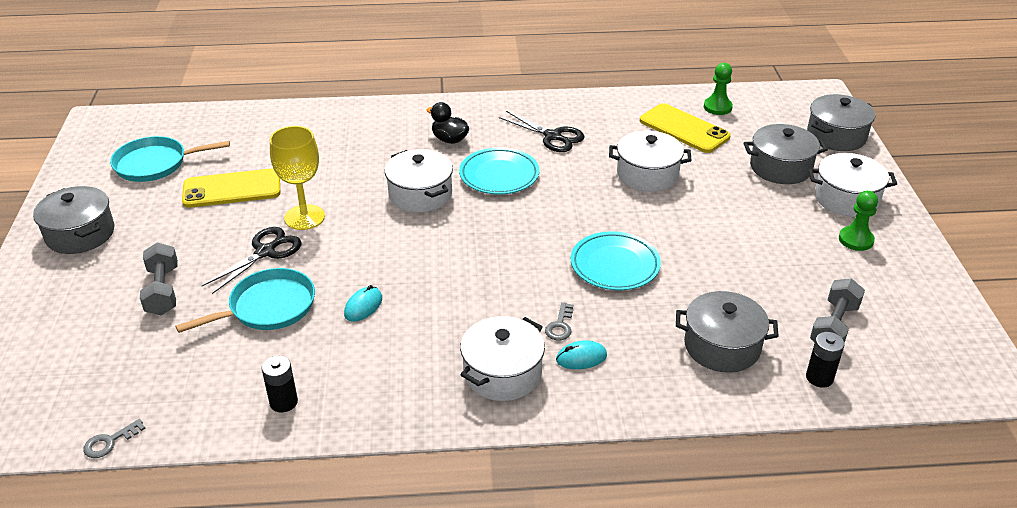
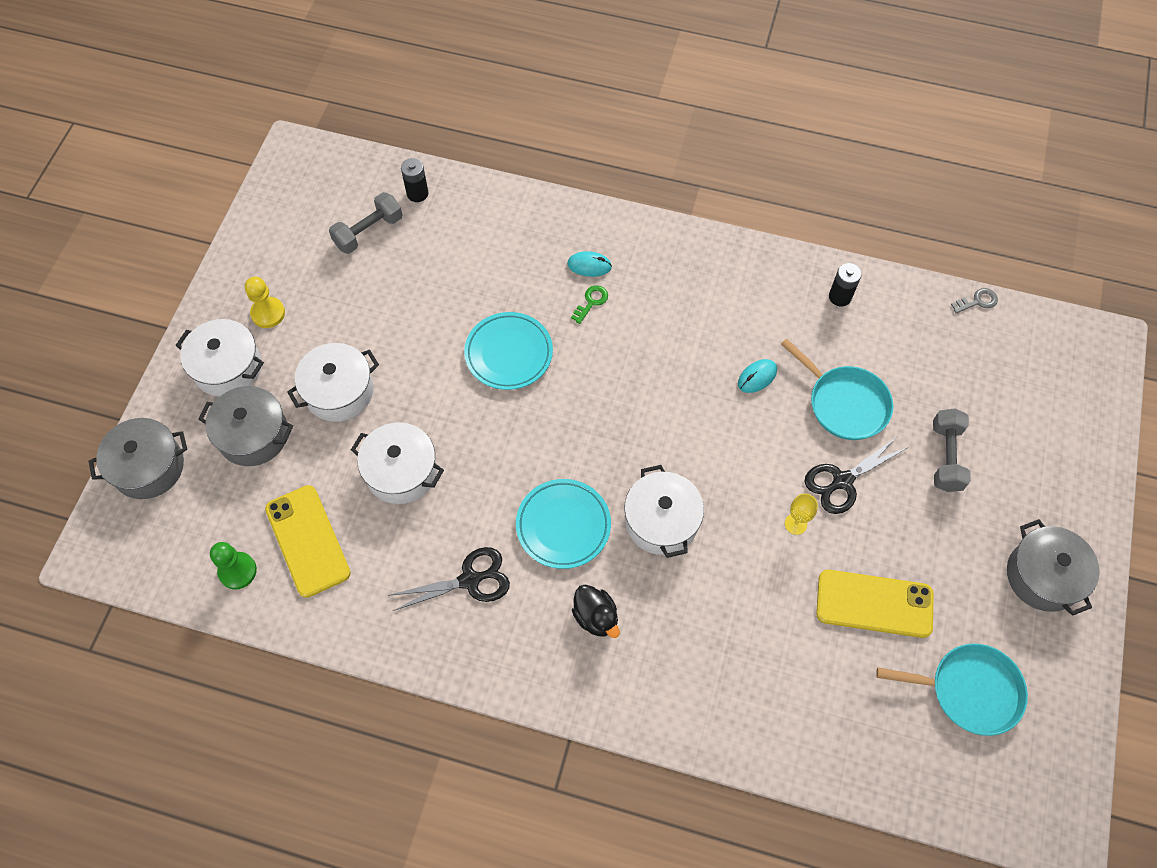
camera: 160 degrees left, 25 degrees up
turquoise pan [175,268,315,333] -> turquoise pan turned 120 degrees counterclockwise [781,339,893,440]
yellow goblet [270,126,325,230] -> yellow goblet [785,494,818,535], size x0.50
white pot [460,316,545,401] -> white pot moved to [287,343,379,422]
black scissors [499,111,585,152] -> black scissors turned 105 degrees clockwise [388,547,510,611]
grey key [545,302,573,340] -> green key [571,286,608,324]
grey pot [676,291,779,373] -> none
green pawn [839,191,878,251] -> yellow pawn [245,277,285,328]

